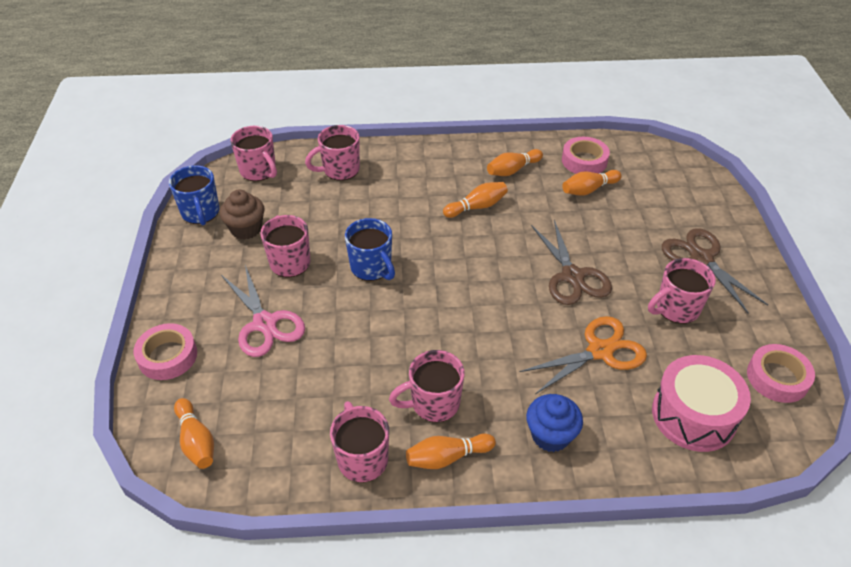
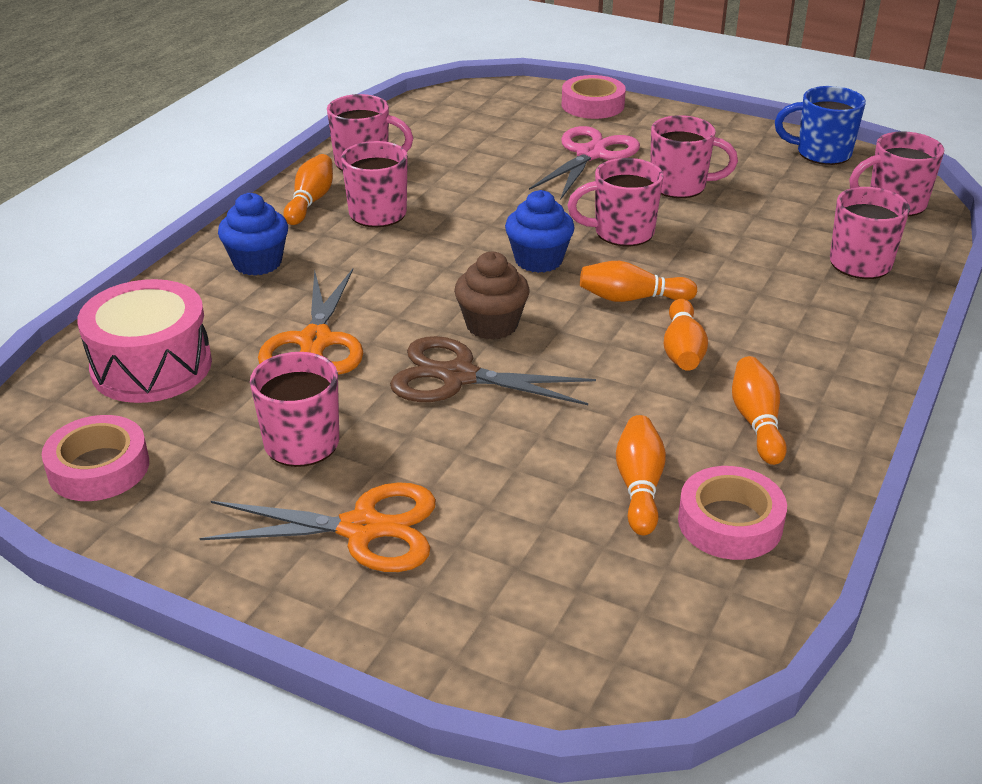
camera: 120 degrees right, 10 degrees down
orange bowling pin [174,398,214,469] -> orange bowling pin moved to [580,261,697,302]
brown cupcake [220,189,265,240] -> brown cupcake moved to [454,252,530,340]
pink scissors [221,265,305,357] -> pink scissors turned 120 degrees clockwise [529,126,640,200]
blue mug [345,218,395,281] -> pink mug [567,158,664,246]
brown scissors [662,228,768,314] -> orange scissors [199,482,436,572]
none -> blue cupcake [505,190,575,273]

